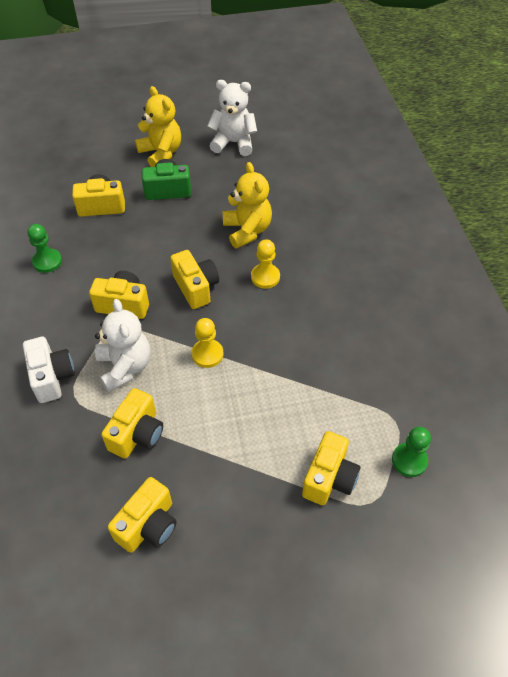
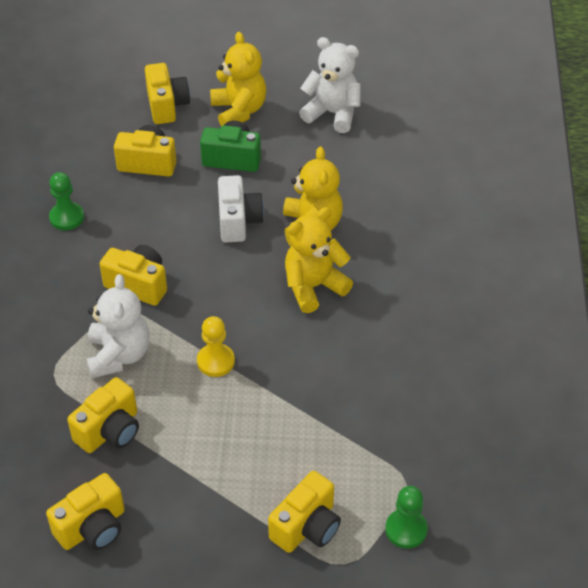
camera: 15 degrees right, 5 degrees down
white camera [23,337,75,403] -> white camera moved to [218,175,264,243]
yellow camera [170,250,219,309] -> yellow camera moved to [145,63,190,124]
yellow pawn [251,239,280,289] -> yellow teddy bear [285,207,353,313]

